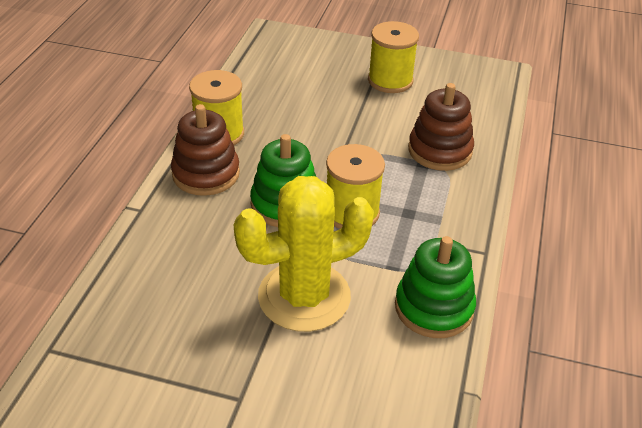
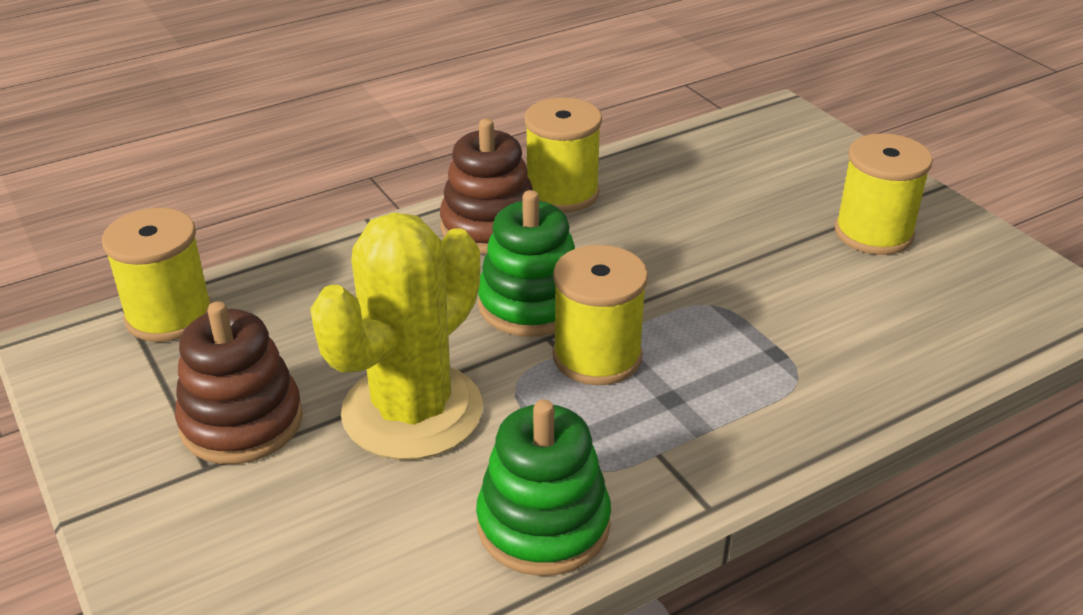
camera: 45 degrees right, 5 degrees down
yellow cactus [233,176,374,332] -> yellow cactus turned 75 degrees counterclockwise [310,213,483,460]
brown stacking toy [408,83,474,171] -> brown stacking toy moved to [175,301,303,464]
none -> yellow spool [102,208,212,342]

